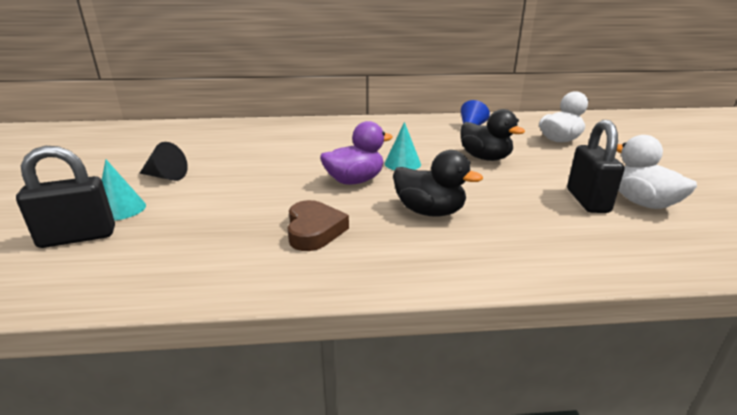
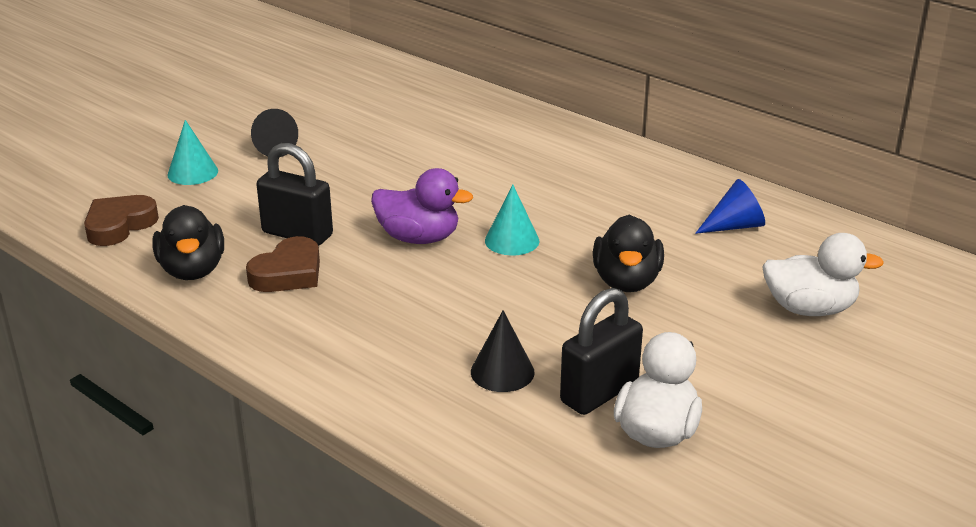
camera: 45 degrees right, 5 degrees up
black padlock [16,146,115,248] -> black padlock moved to [256,143,333,246]
black duck [393,150,483,217] -> black duck moved to [152,205,224,280]
none -> brown heart [84,195,159,246]
none -> black cone [471,310,534,392]

